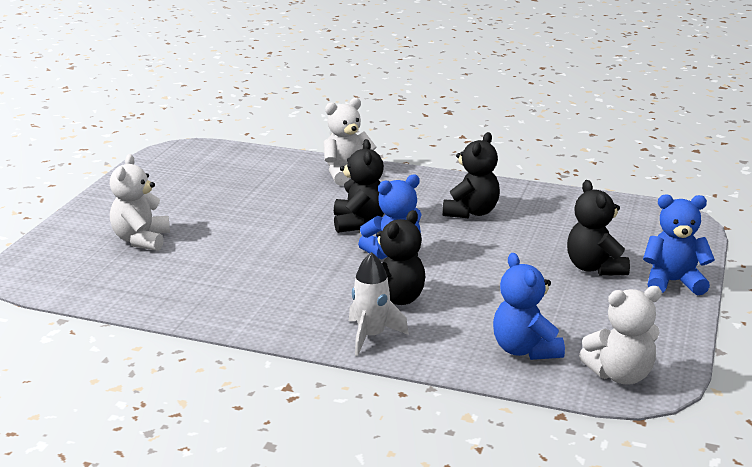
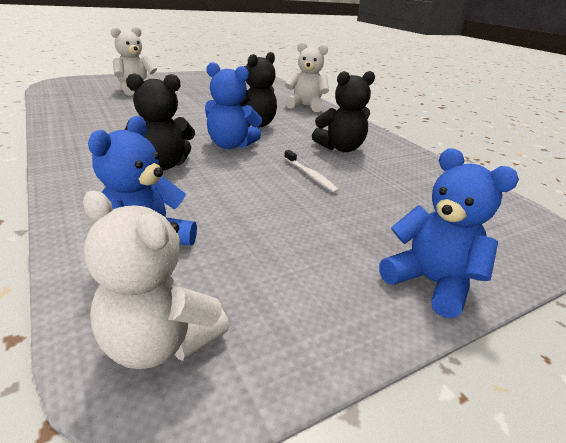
camera: 40 degrees right, 5 degrees up
white rocket [349,252,409,356] -> none
black teddy bear [567,180,630,276] -> none
none -> white toothbrush [284,150,340,193]

